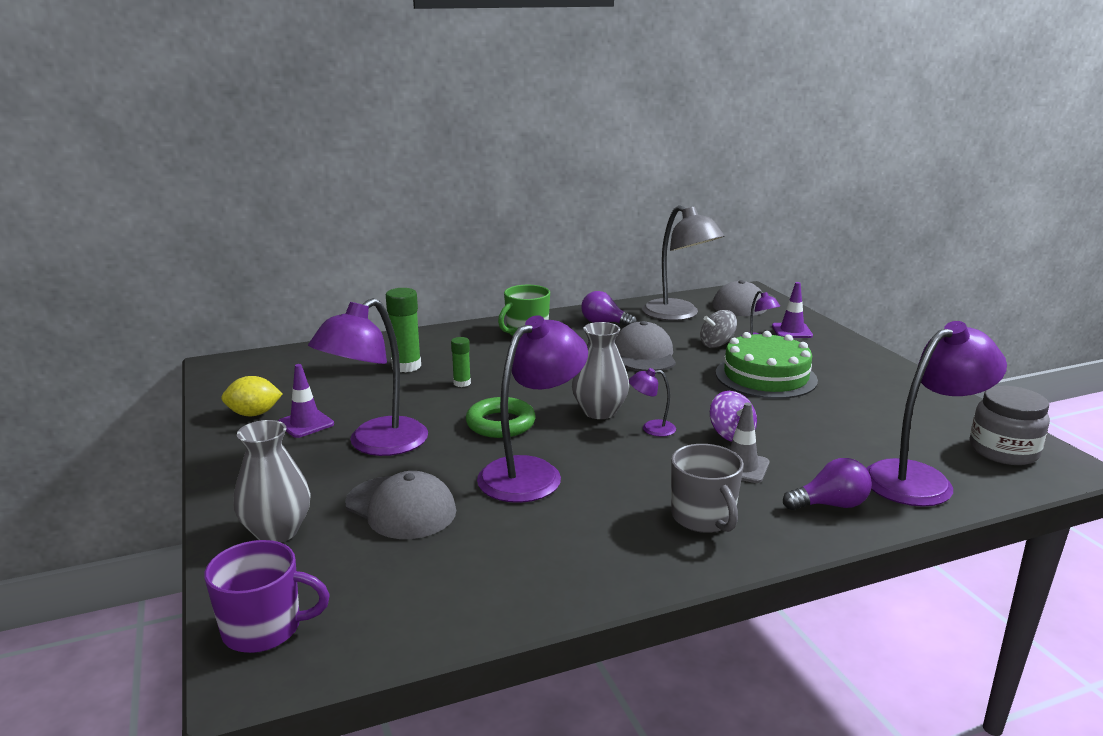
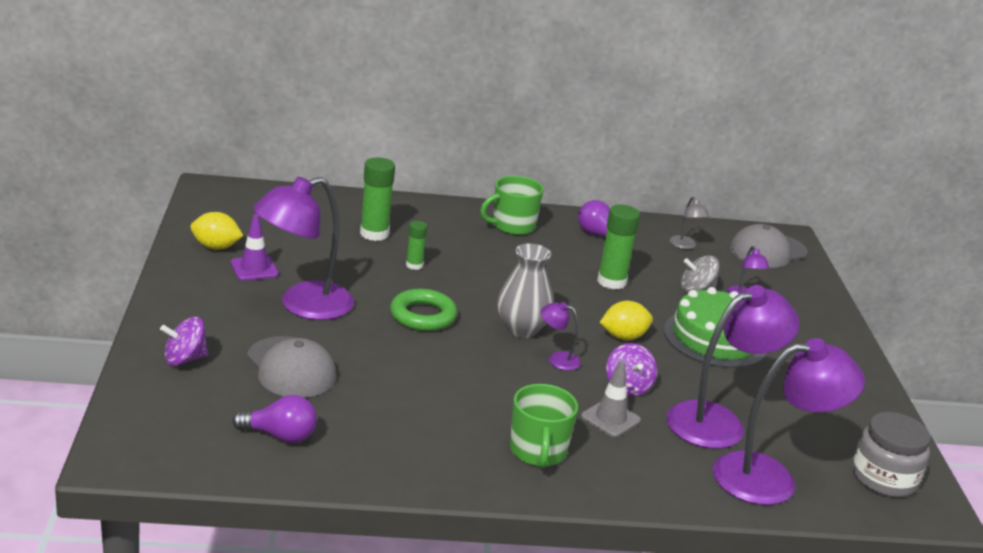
camera: 15 degrees right, 5 degrees up
purple mug [204,540,330,653] -> none
grey vase [233,420,311,543] -> purple spinning top [160,317,208,366]
purple lamp [477,315,588,503] -> purple lamp moved to [666,285,800,449]
grey cap [615,321,676,371] -> green glue stick [597,205,640,289]
grey lamp [642,205,725,321] -> grey lamp [669,197,709,249], size x0.44
grey mug [671,444,744,533] -> green mug [510,384,578,468]
purple traffic cone [772,282,813,338] -> none
purple light bulb [783,458,872,510] -> purple light bulb moved to [232,395,317,443]
none -> yellow lemon [600,301,653,340]

